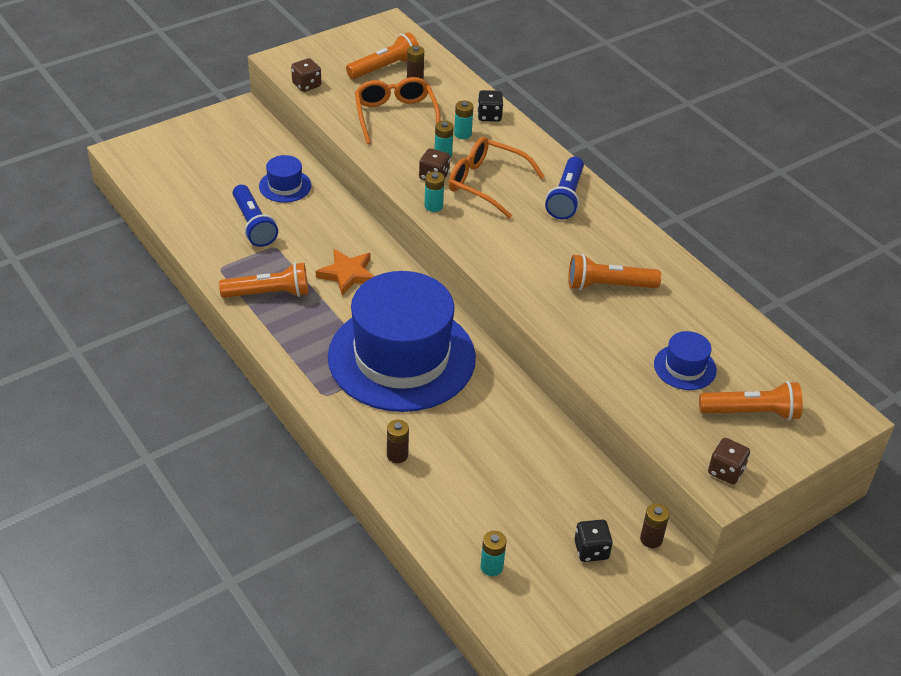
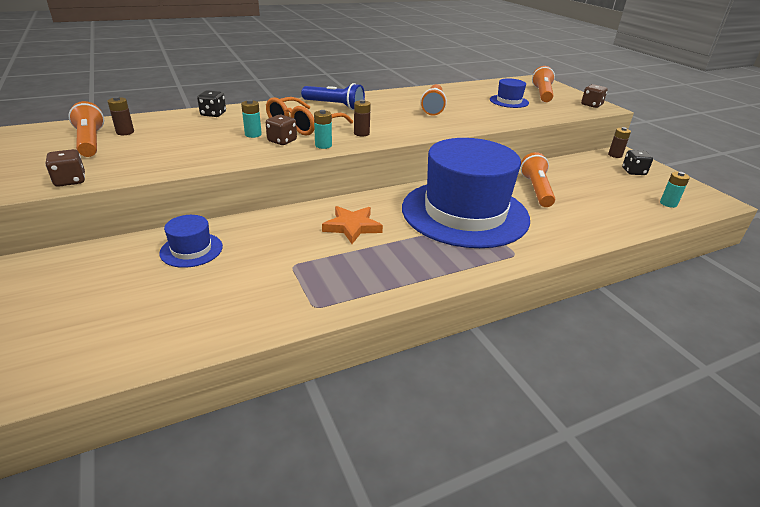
camera: 80 degrees left, 10 degrees down
orange flashlight [219,262,308,298] -> orange flashlight moved to [521,152,555,207]
blue flashlight [233,185,278,247] -> none
orange glasses [355,77,441,144] -> none
brown battery [387,420,409,463] -> brown battery moved to [354,99,371,137]
turquoise battery [454,101,473,139] -> none

